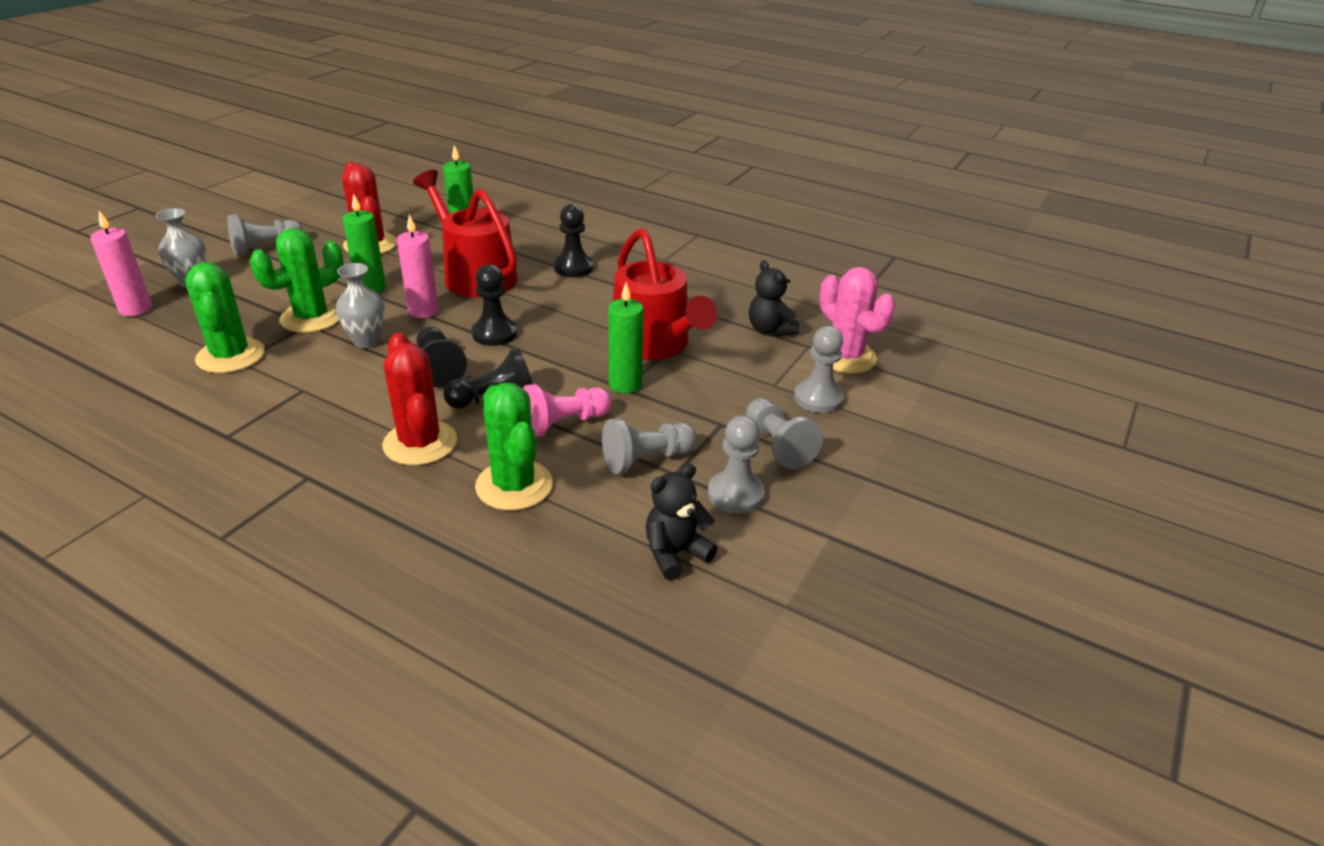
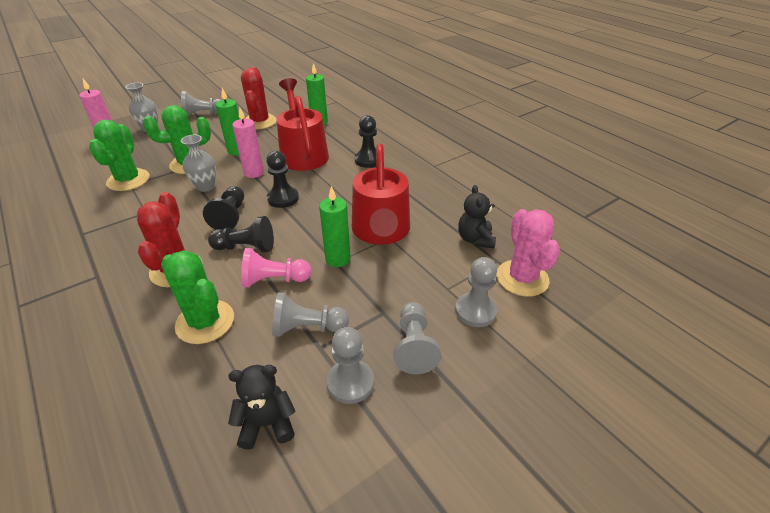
camera: 25 degrees right, 5 degrees up
green cactus [475,383,553,511] -> green cactus turned 45 degrees counterclockwise [161,250,234,344]

